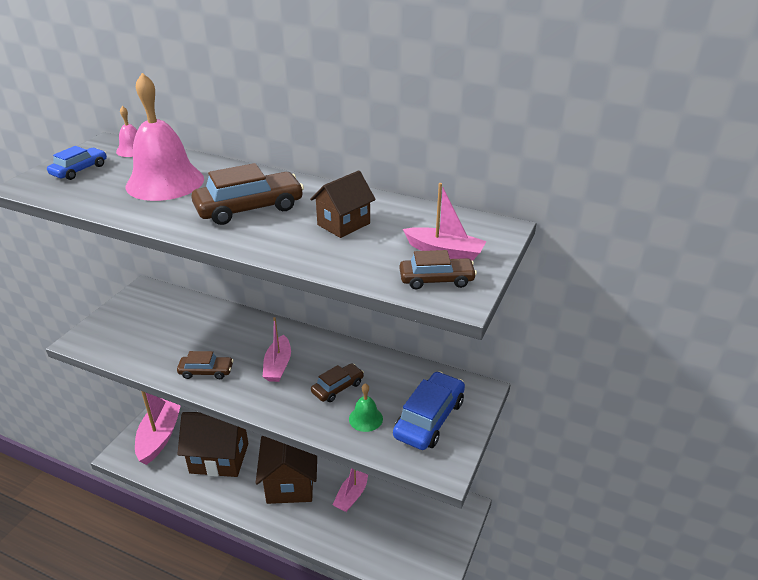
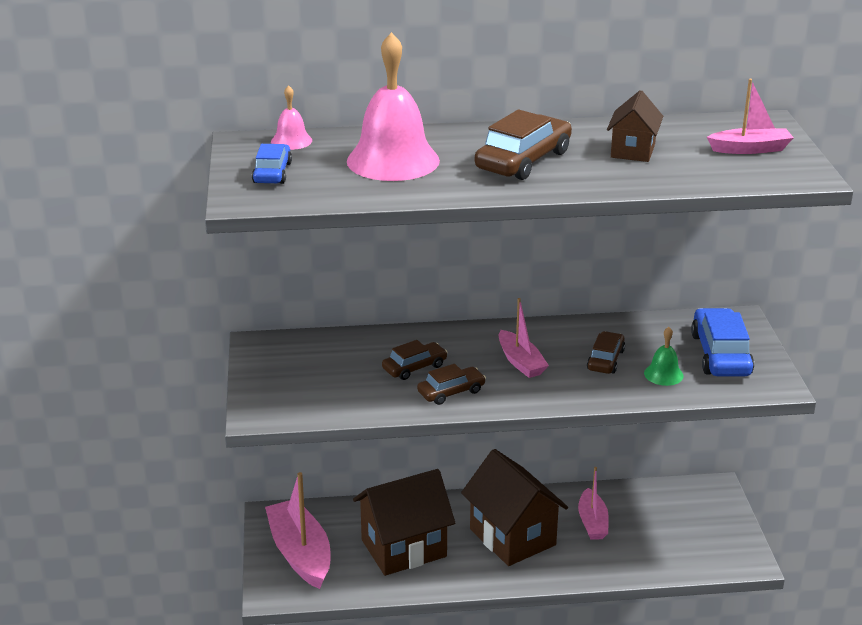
camera: 30 degrees left, 5 degrees down
brown car [399,250,477,289] -> brown car moved to [382,340,448,380]

